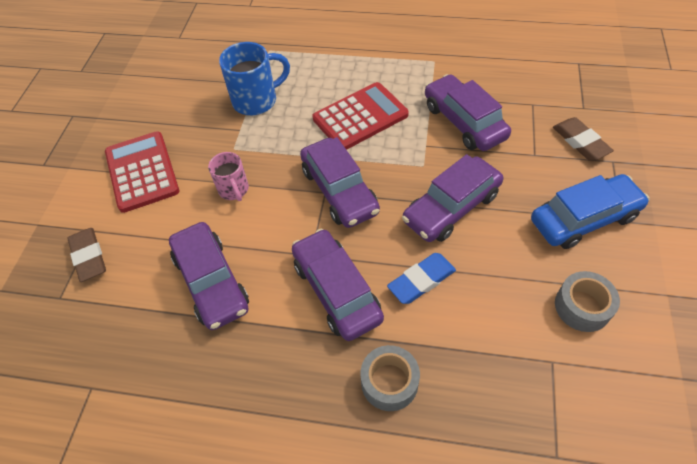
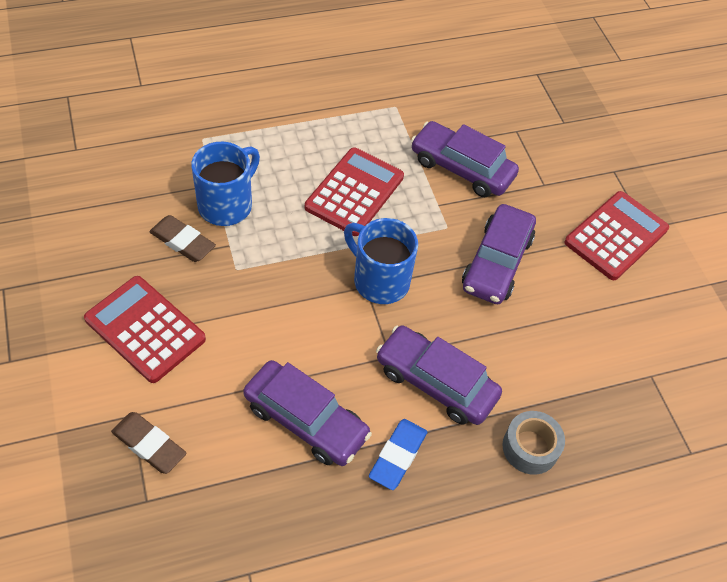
camera: 35 degrees left, 0 degrees up
pink mug [208,152,249,201] -> none
purple car [300,137,380,228] -> blue mug [344,218,418,304]
blue eraser [387,253,456,304] -> blue eraser moved to [369,419,427,490]
blue car [531,174,649,249] -> red calculator [564,191,669,280]
brown eraser [553,117,614,161] -> brown eraser moved to [149,215,216,262]
grey tape [555,271,620,332] -> none

